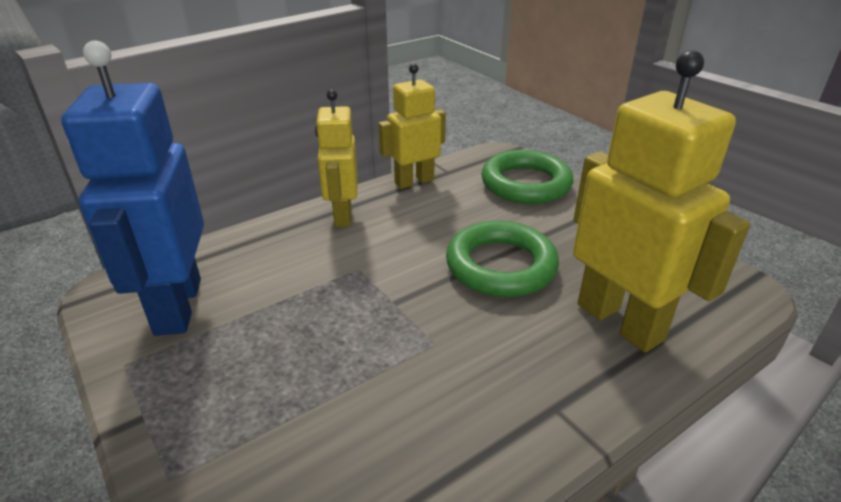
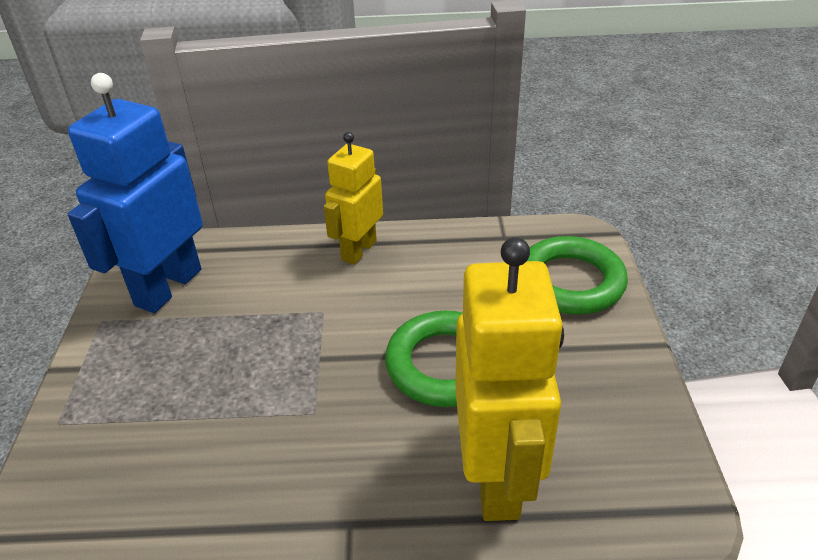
camera: 35 degrees right, 5 degrees up
yellow robot [378,64,446,189] -> none

